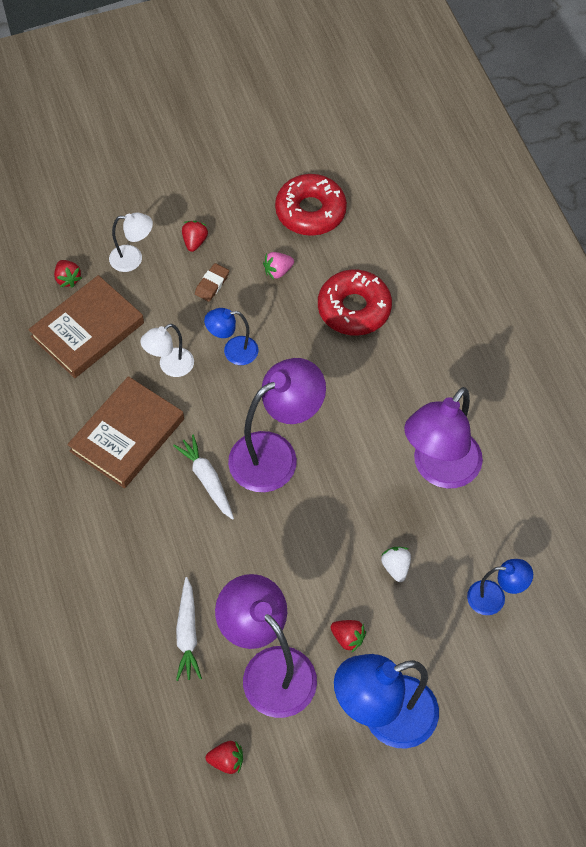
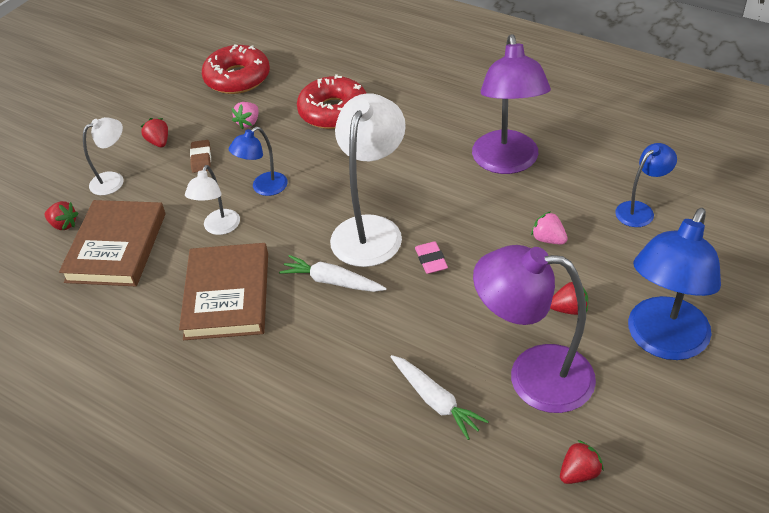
camera: 35 degrees left, 15 degrees down
purple lamp [228,358,326,492] -> white lamp [330,93,406,267]
white strawberry [381,547,411,582] -> pink strawberry [531,211,568,244]
none -> pink eraser [415,241,448,274]

